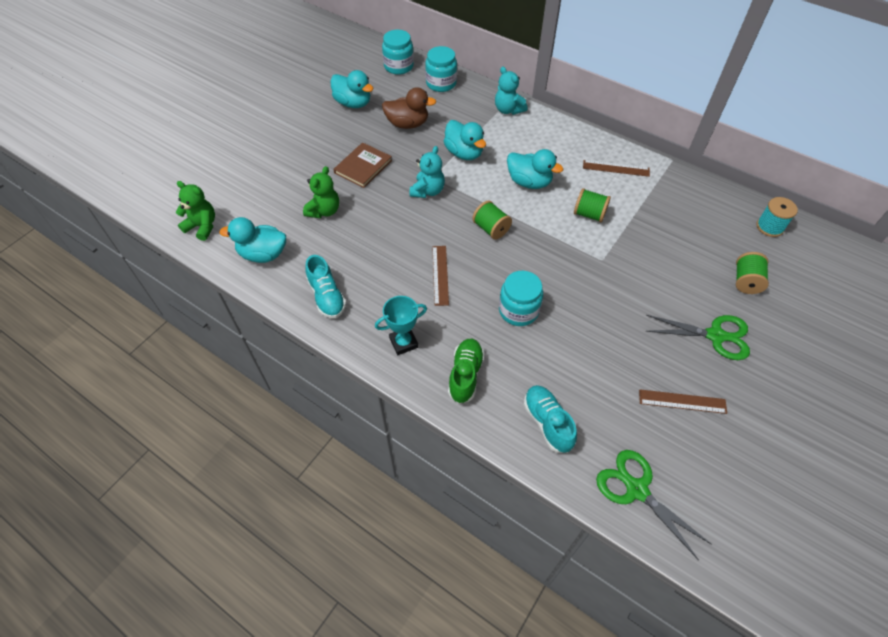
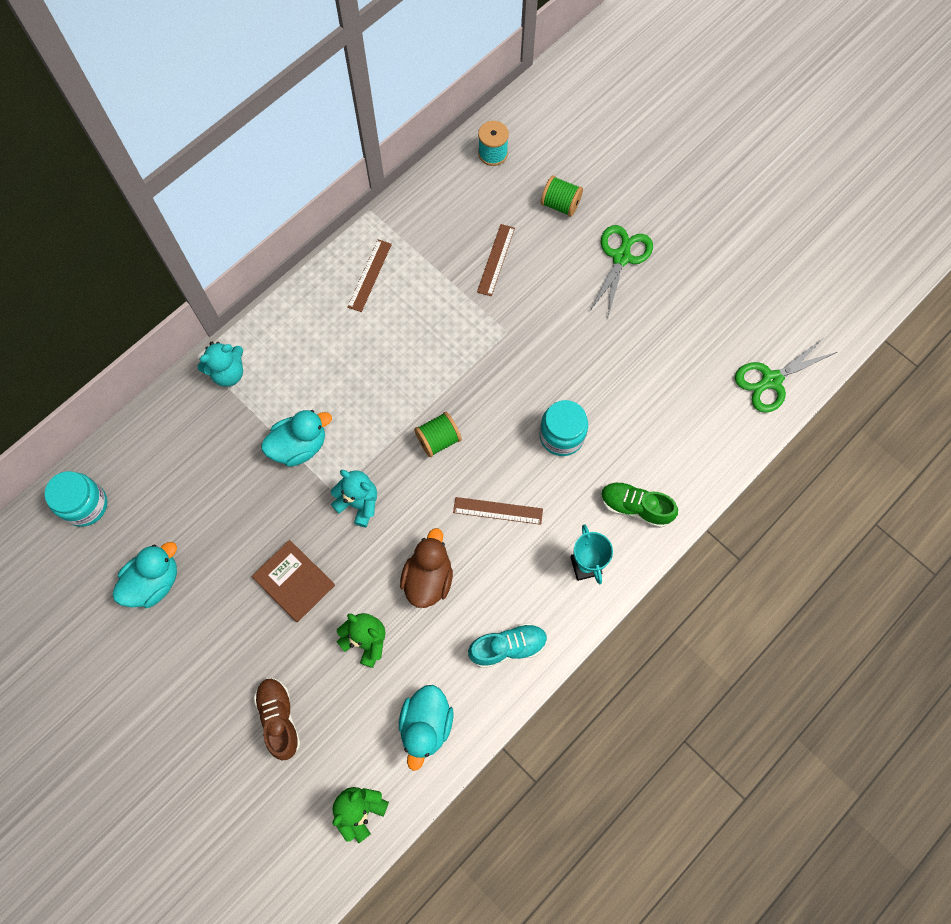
camera: 80 degrees left, 15 degrees up
brown duck [382,87,436,129] -> brown duck moved to [400,528,453,608]
turquoise jar [425,46,457,92] -> none
turquoise duck [507,149,563,189] -> none
turquoise shoe [524,385,577,453] -> none
green spool [574,188,611,222] -> none
brown ruler [639,389,727,414] -> brown ruler moved to [477,224,515,296]
none -> brown shoe [254,678,301,760]

